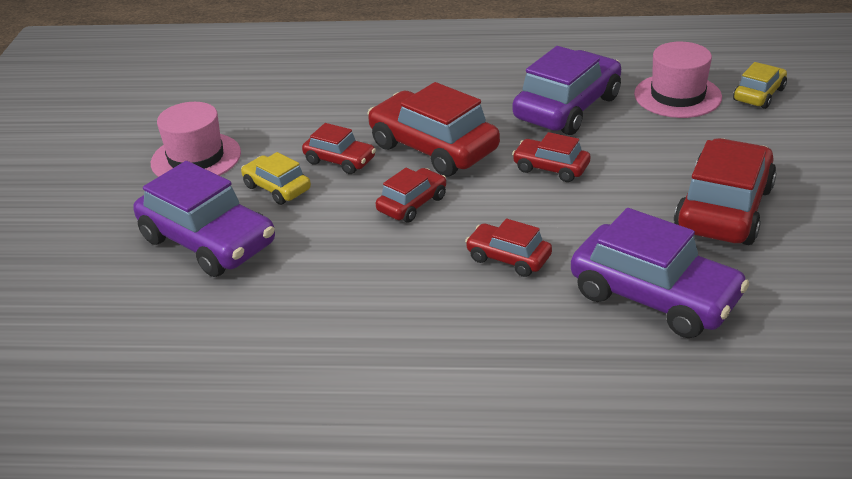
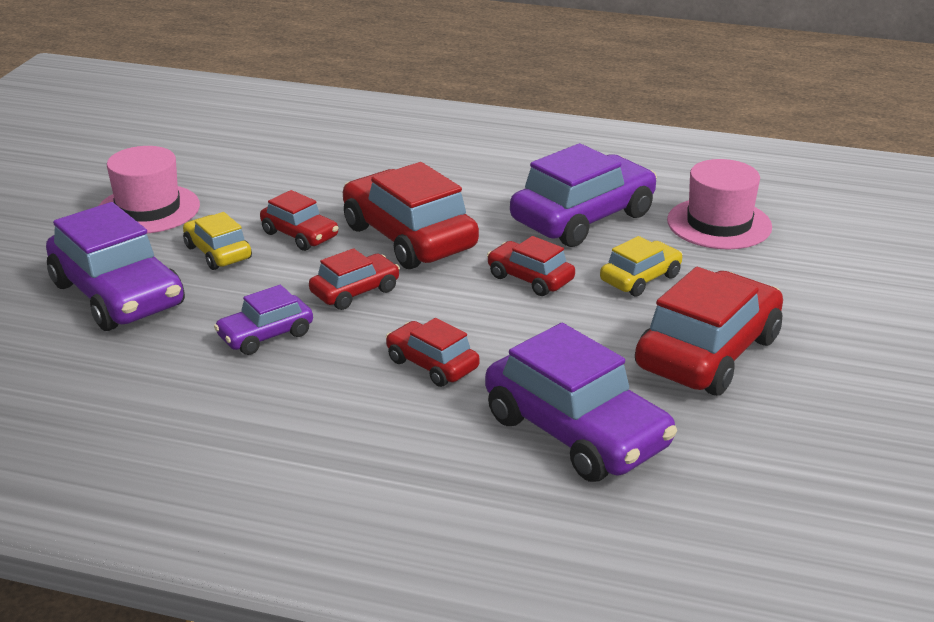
camera: 10 degrees right, 5 degrees down
yellow car [733,62,787,109] -> yellow car moved to [600,236,683,297]
none -> purple car [214,285,313,355]

